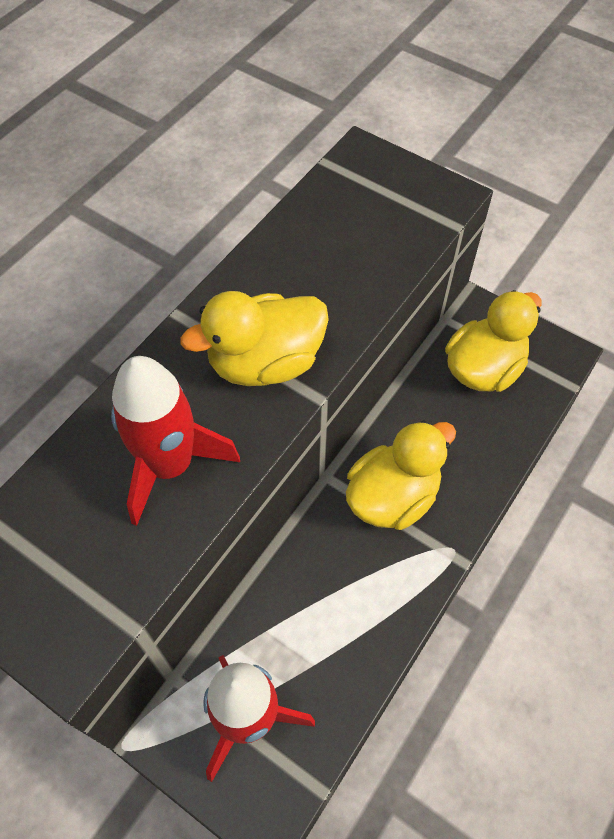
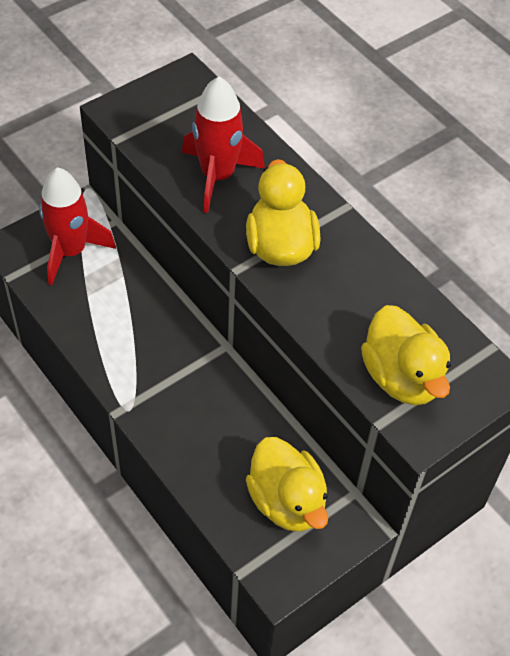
camera: 105 degrees right, 5 degrees down
yellow duck [346,420,456,530] -> yellow duck moved to [361,305,451,405]

